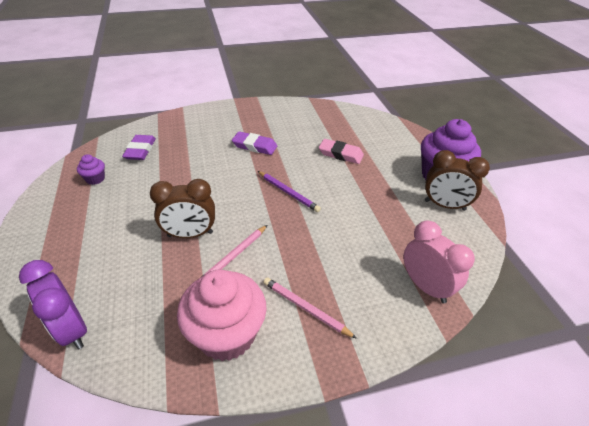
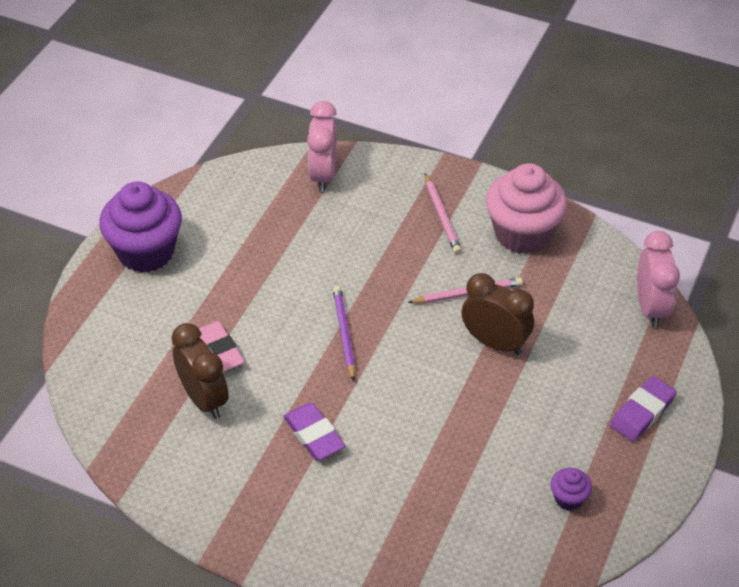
camera: 140 degrees left, 5 degrees up
purple clock [19,260,87,349] -> pink clock [637,231,680,328]
purple eraser [122,135,156,160] -> purple eraser moved to [610,376,677,442]
brown clock [425,150,490,211] -> brown clock moved to [171,323,229,419]

